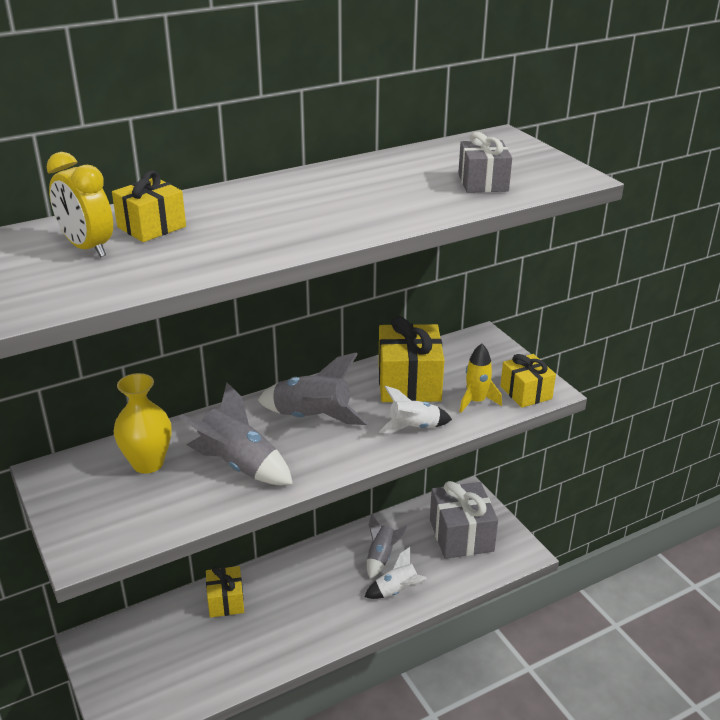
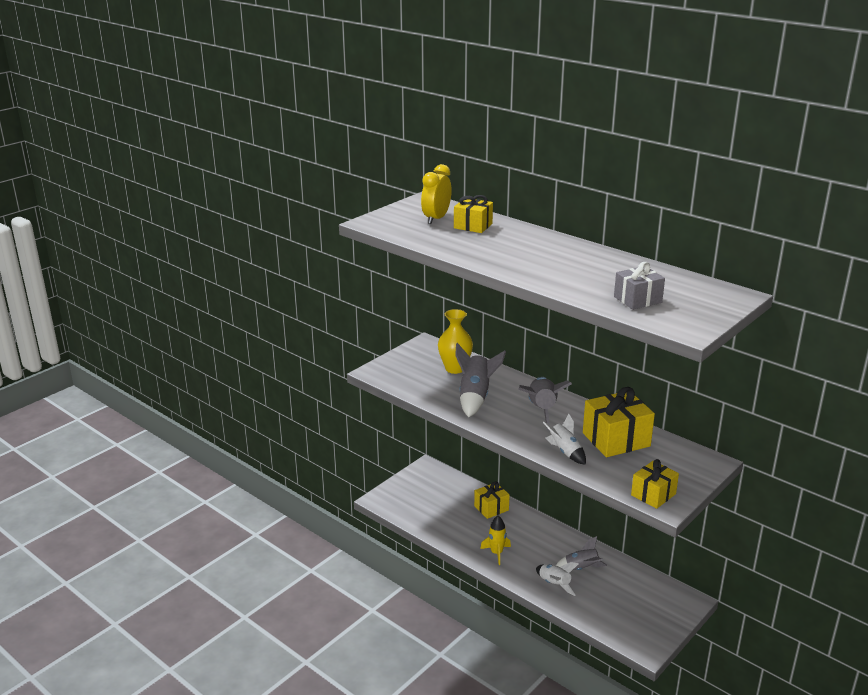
camera: 70 degrees right, 5 degrees down
grey gift [430,481,498,559] -> none
yellow rocket [459,344,502,413] -> yellow rocket moved to [480,516,511,565]

